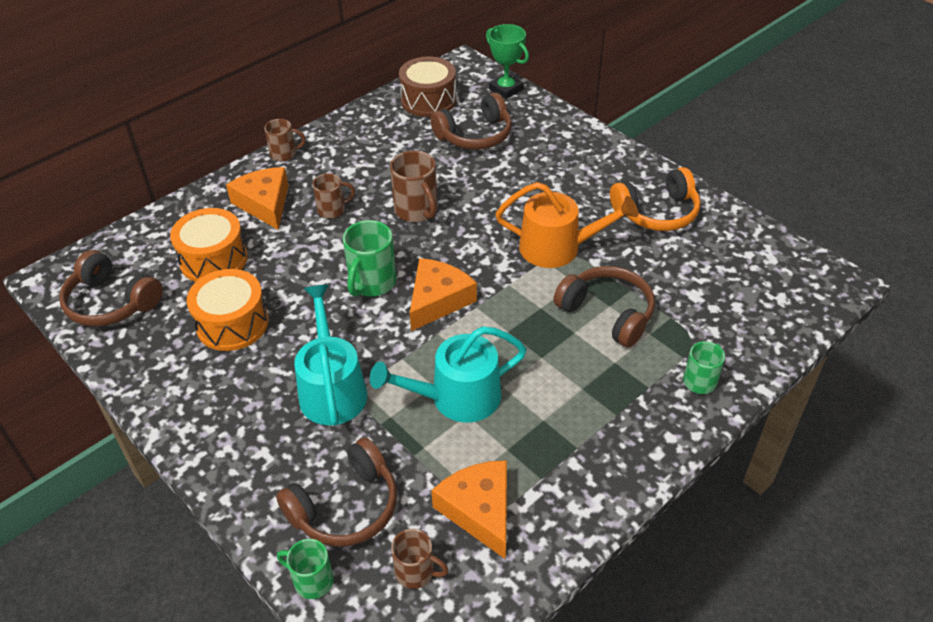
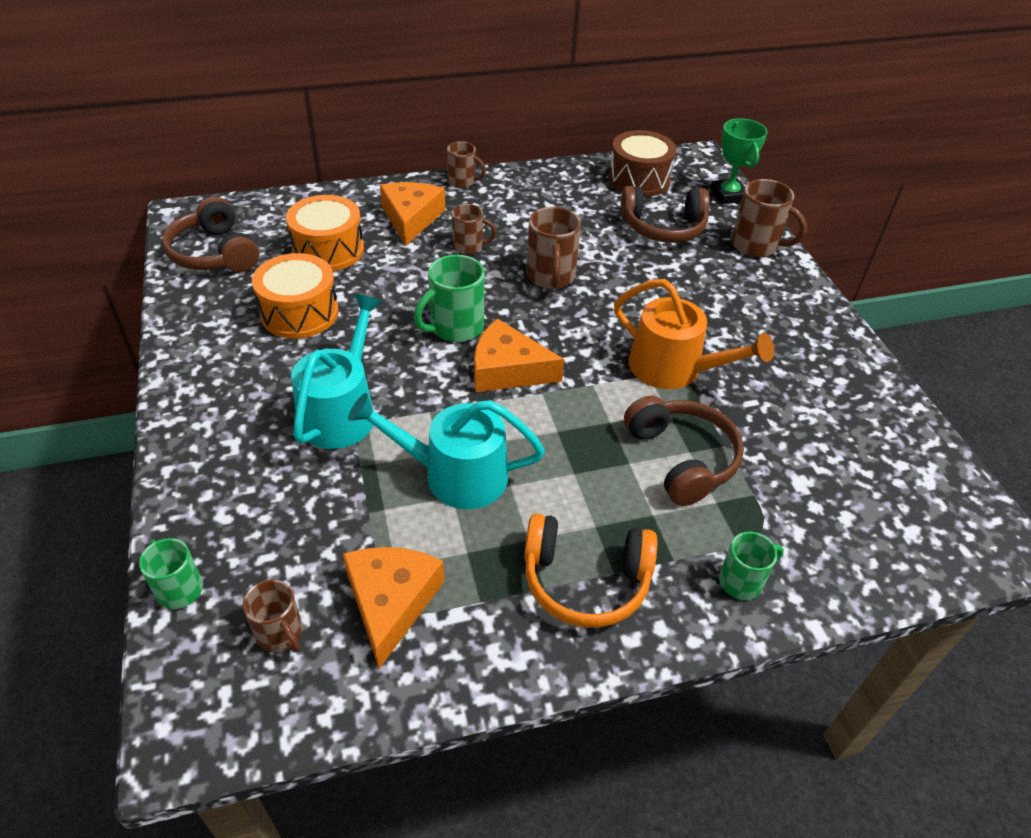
camera: 25 degrees right, 0 degrees up
brown headphones [276,437,397,547] -> none
orange cheese [410,258,477,331] -> orange cheese turned 135 degrees counterclockwise [474,319,564,392]
orange headphones [610,167,701,231] -> orange headphones moved to [524,514,657,628]
none -> brown mug [731,179,807,257]

